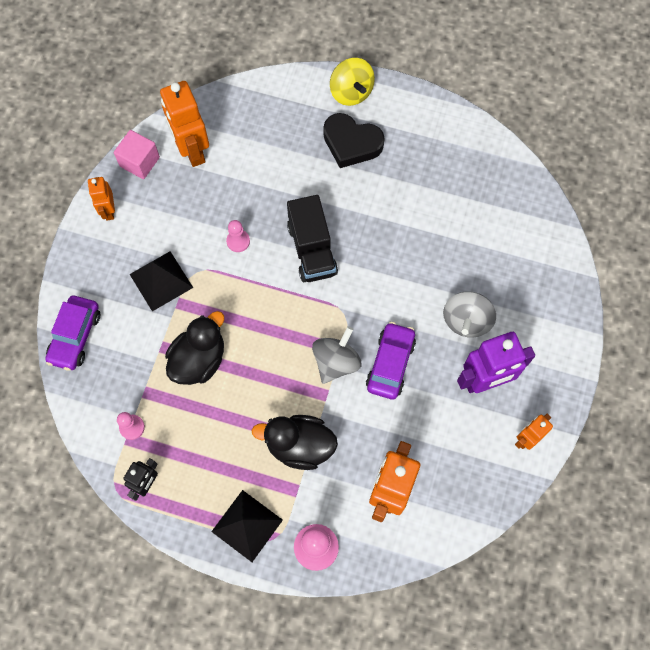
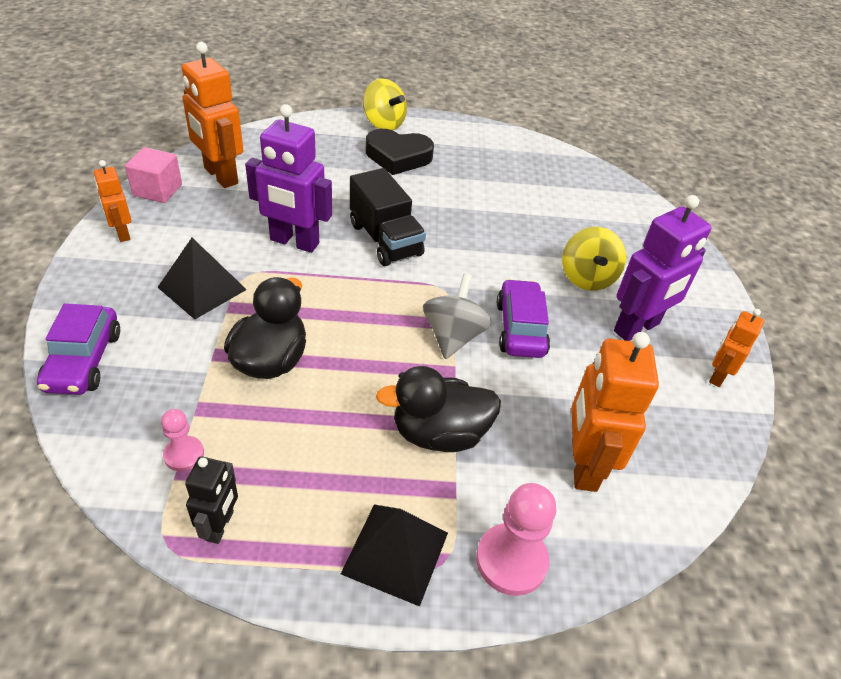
camera: 20 degrees left, 25 degrees down
pink pawn [226,220,250,252] -> purple robot [245,104,332,253]
grey spinning top [443,291,496,338] -> yellow spinning top [562,227,626,291]

